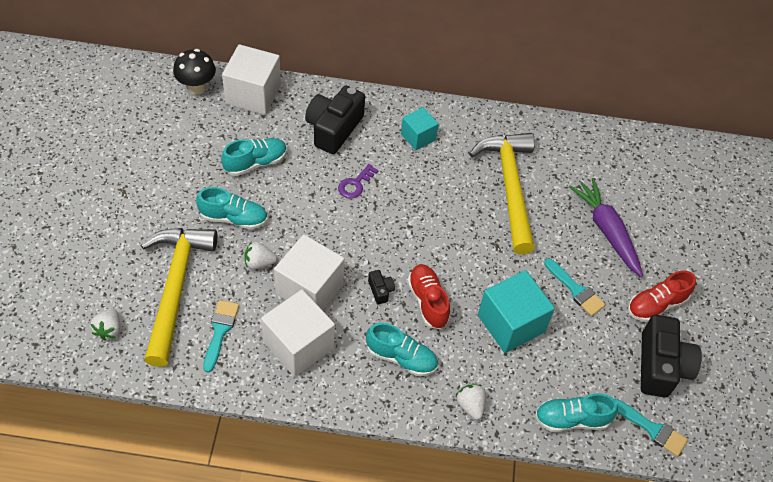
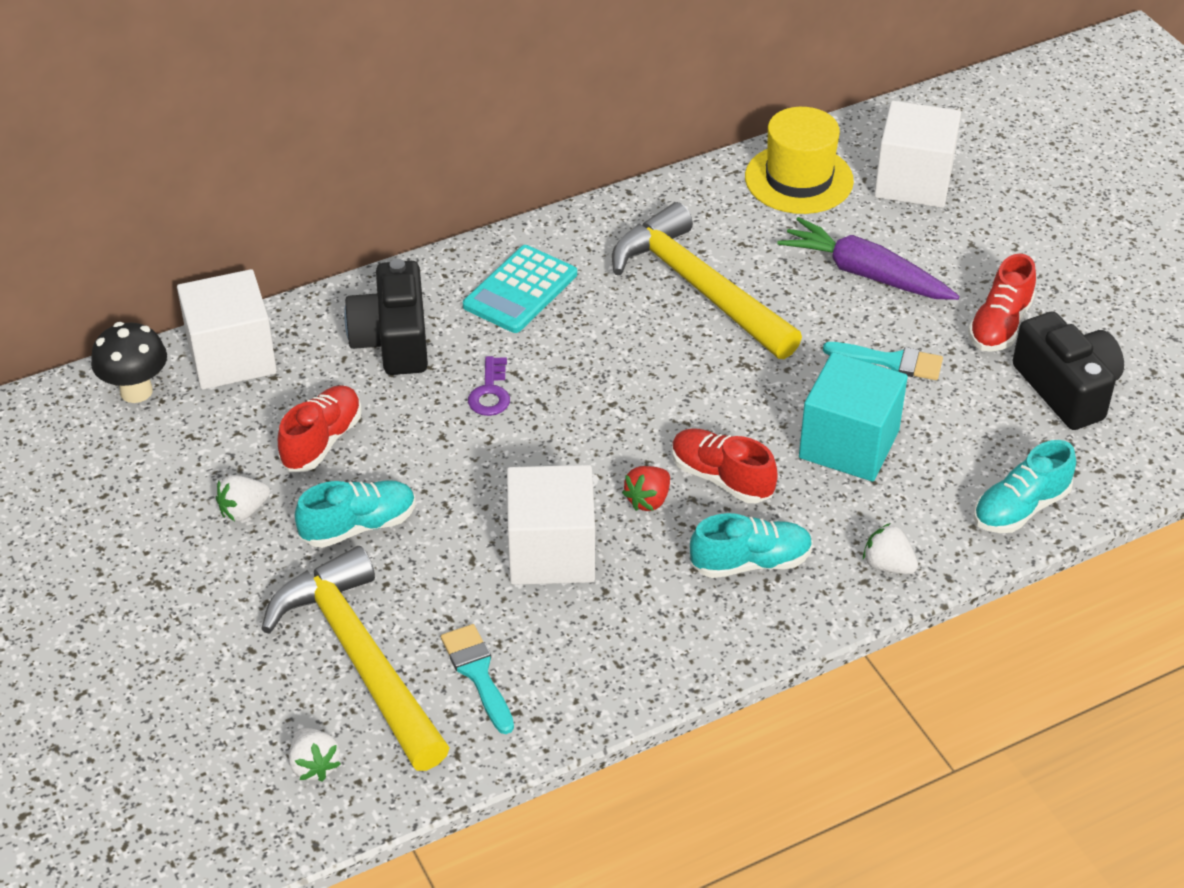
camera: 30 degrees left, 10 degrees down
turquoise shoe [221,138,287,176] -> red shoe [278,385,362,471]
white strawberry [244,241,277,269] -> white strawberry moved to [216,475,270,521]
white cube [261,289,335,377] -> white cube moved to [874,101,961,208]
black camera [368,270,395,304] -> red strawberry [622,466,670,511]
turquoise cube [401,107,439,151] -> turquoise calculator [463,245,577,333]
turquoise brush [615,399,688,457] -> none
none -> yellow hat [745,107,854,214]

